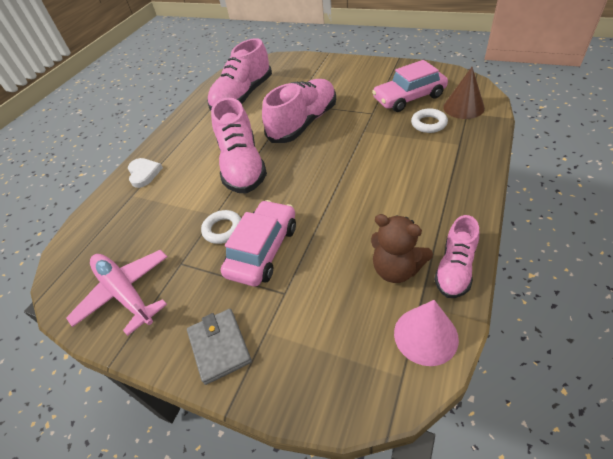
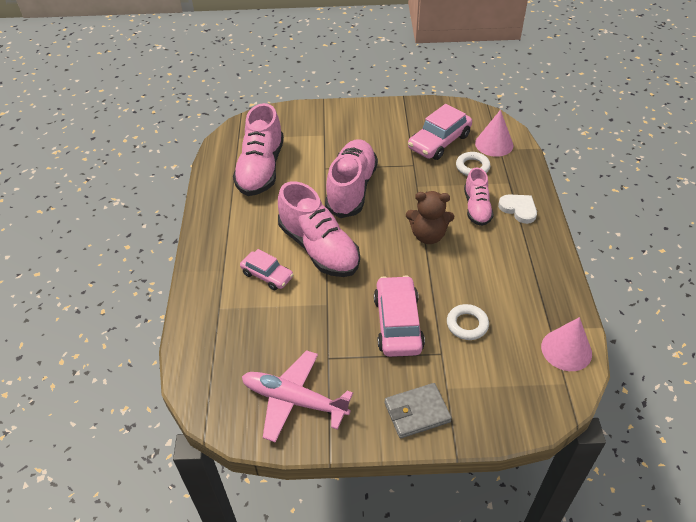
camera: 30 degrees left, 0 degrees up
white heart [128,158,163,188] -> white heart moved to [498,195,537,224]
grey wallet [187,309,252,385] -> grey wallet turned 60 degrees counterclockwise [385,383,452,438]
white ring [201,210,241,244] -> white ring moved to [447,304,489,340]
brown teddy bear [371,214,433,283] -> brown teddy bear moved to [406,191,454,244]
pink shoe [434,215,479,298] -> pink shoe moved to [464,167,494,226]
brown cone [443,67,485,119] -> pink cone [475,110,513,157]
none -> pink car [240,249,294,290]

